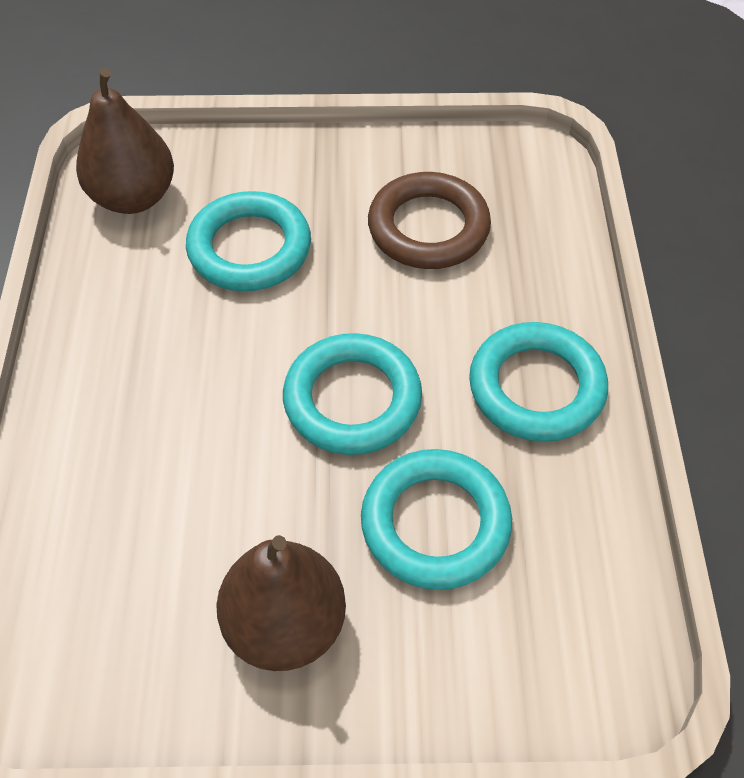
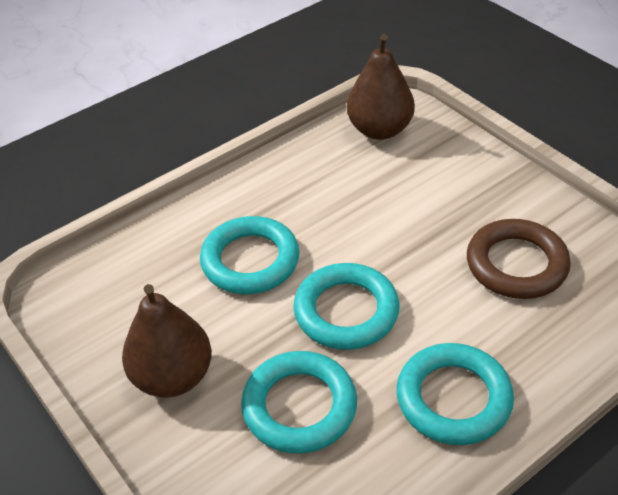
camera: 55 degrees right, 10 degrees down
turquoise ring [186,191,311,291] -> turquoise ring moved to [200,216,299,294]

